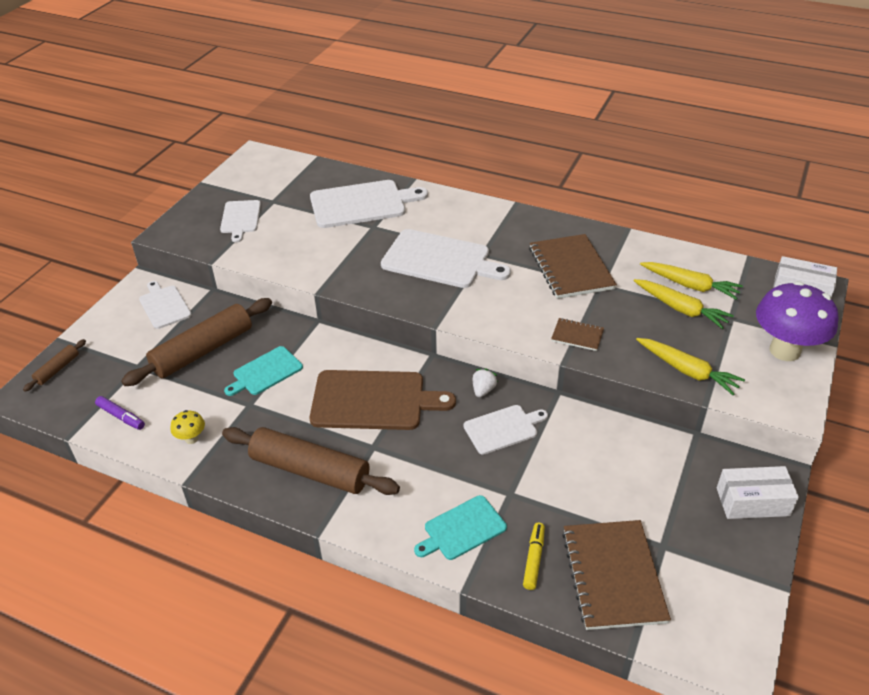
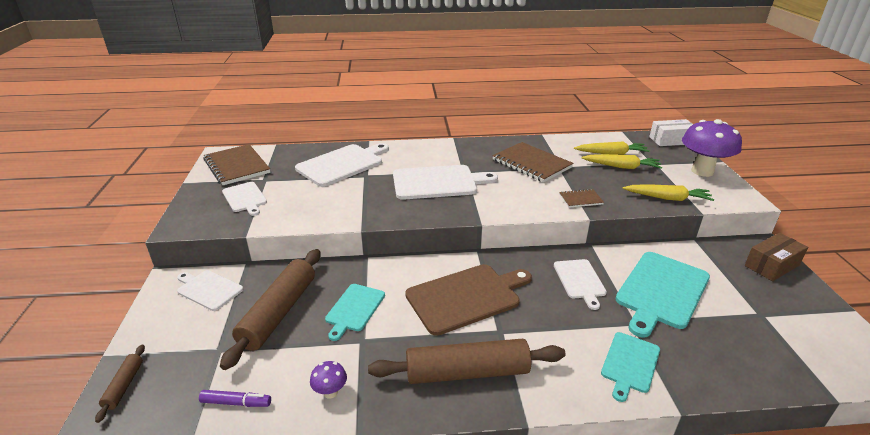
camera: 30 degrees left, 10 degrees down
yellow mushroom [171,410,205,444] -> purple mushroom [310,361,347,399]
white cutting board [463,405,548,455] -> white cutting board turned 135 degrees clockwise [554,259,607,310]
white strawberry [473,369,498,397] -> none
yellow marker [523,523,545,590] -> none
brown notebook [562,520,671,630] -> brown notebook moved to [204,144,270,185]
white box [717,466,799,519] -> brown box [745,233,808,281]
none -> turquoise cutting board [616,252,710,338]

